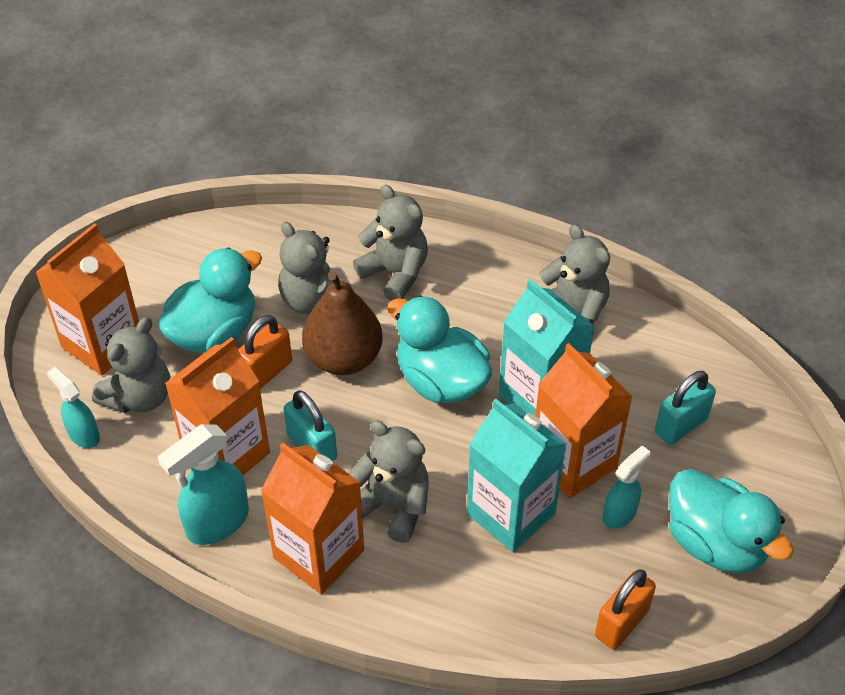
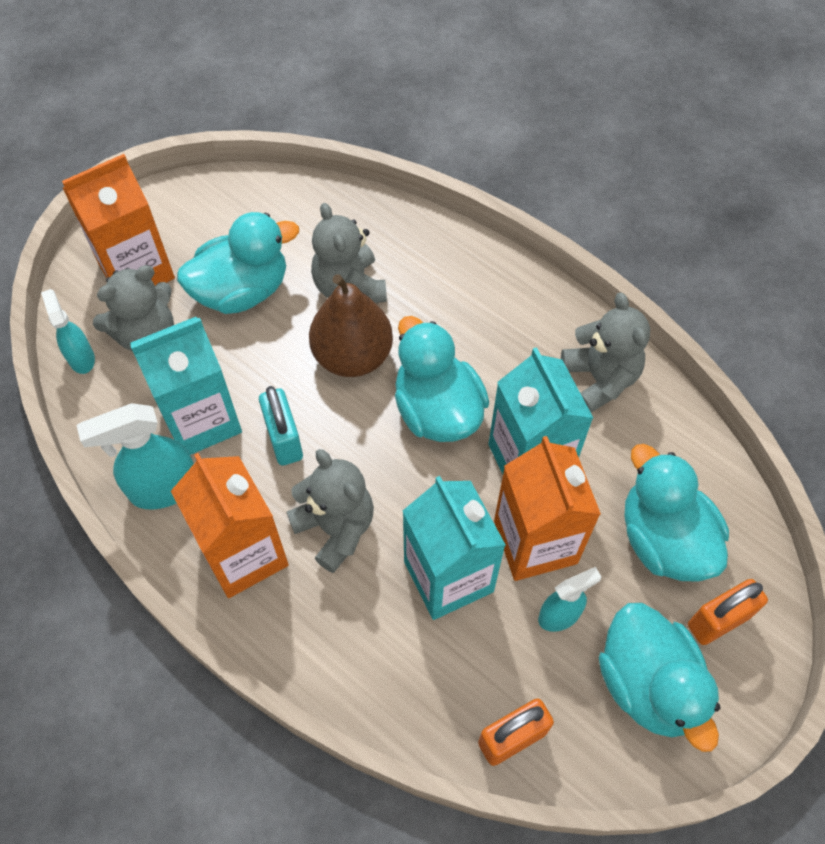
camera: 20 degrees right, 10 degrees up
orange carton [165,337,270,475] -> turquoise carton [130,317,242,455]
orange padlock [238,315,292,389] -> orange padlock moved to [688,579,768,645]
grey teddy bear [353,185,428,301] -> none
turquoise padlock [655,371,716,445] -> turquoise duck [625,444,729,582]

